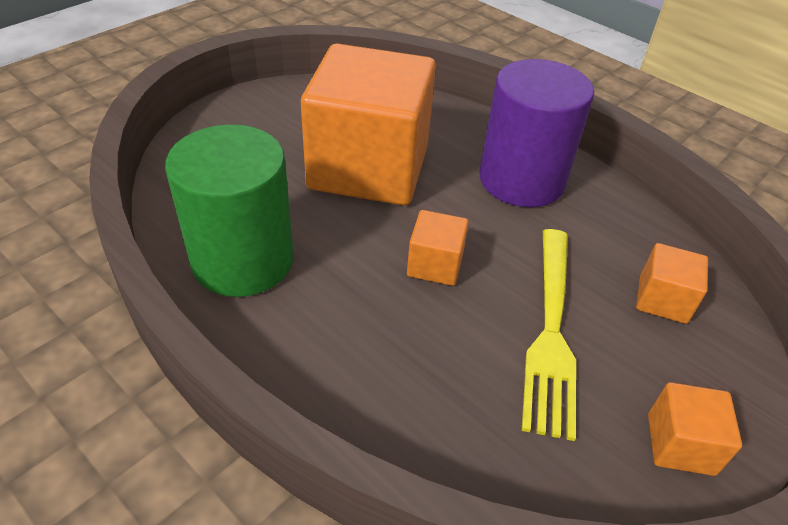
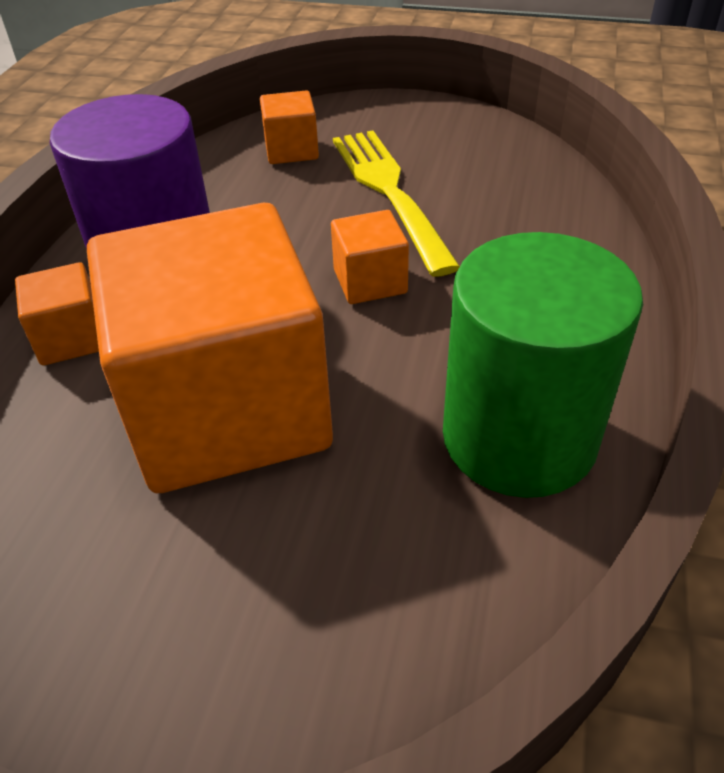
camera: 115 degrees left, 0 degrees up
yellow fork [522,229,576,441] -> yellow fork turned 90 degrees counterclockwise [333,130,460,277]
orange cube [648,382,742,476] -> orange cube moved to [15,262,99,365]

